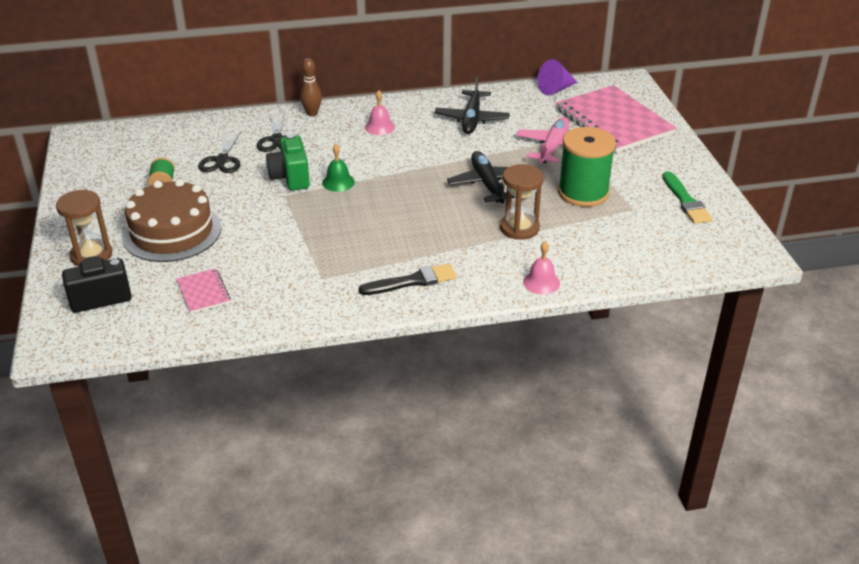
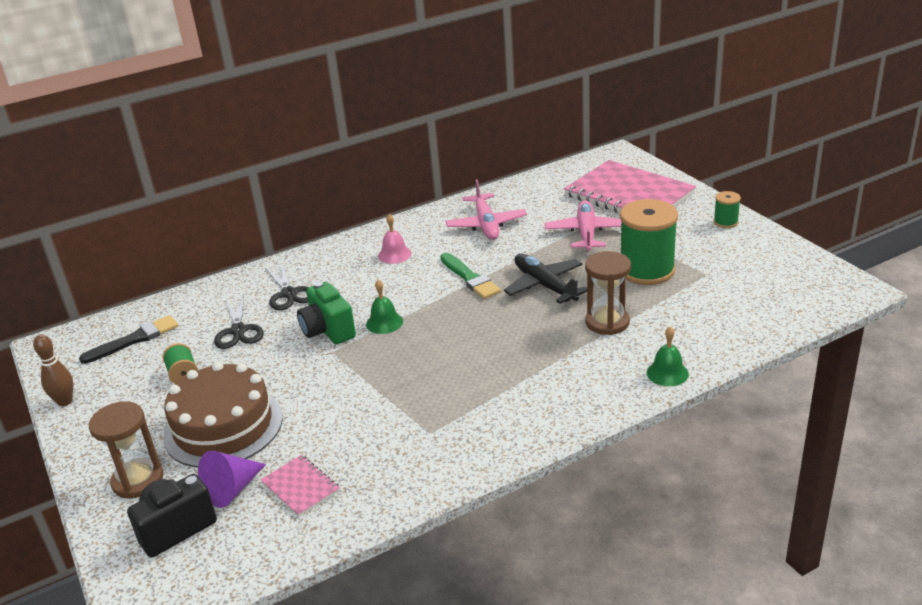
camera: 15 degrees left, 5 degrees down
brown bowling pin [300,58,322,116] -> brown bowling pin moved to [33,334,73,406]
black brush [359,264,457,295] -> black brush moved to [79,315,179,364]
black plane [435,76,510,134] -> pink plane [445,179,527,240]
pink bell [523,242,560,294] -> green bell [647,327,689,386]
purple cone [537,59,578,95] -> purple cone moved to [198,450,266,508]
green brush [663,171,712,224] -> green brush moved to [440,253,501,299]
none -> green spool [714,191,741,228]

